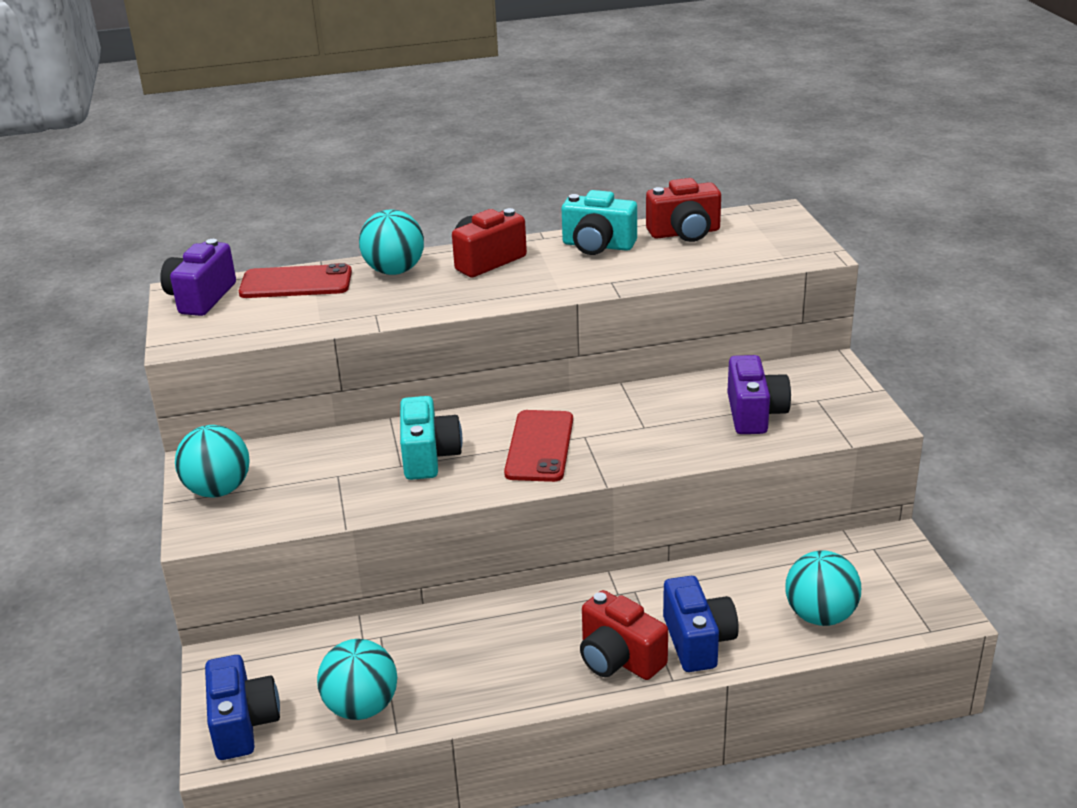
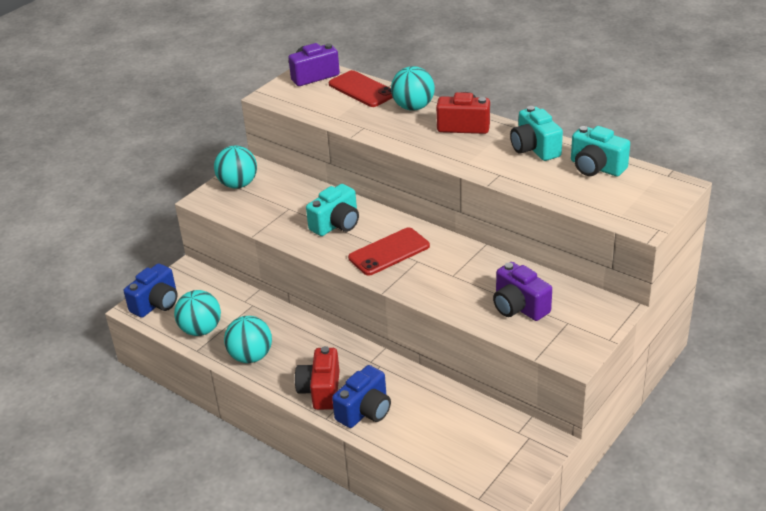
camera: 50 degrees right, 5 degrees up
red camera [646,178,721,242] -> turquoise camera [571,126,630,176]
purple camera [727,355,791,434] -> purple camera turned 90 degrees clockwise [493,262,552,321]
turquoise ball [786,550,861,626] -> turquoise ball moved to [224,316,272,363]

